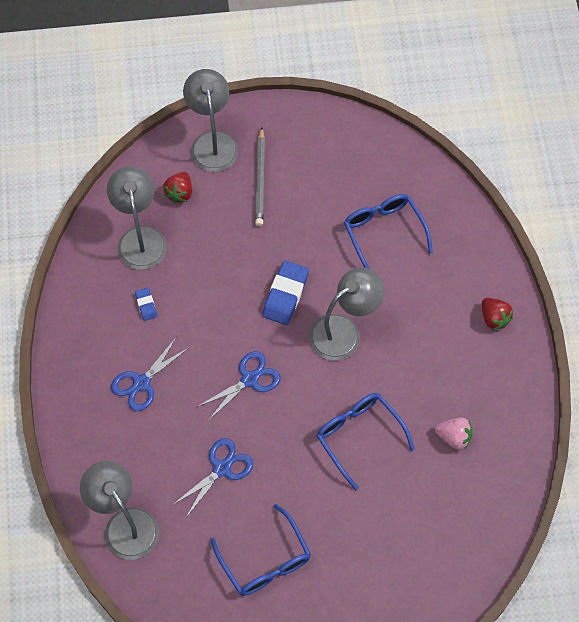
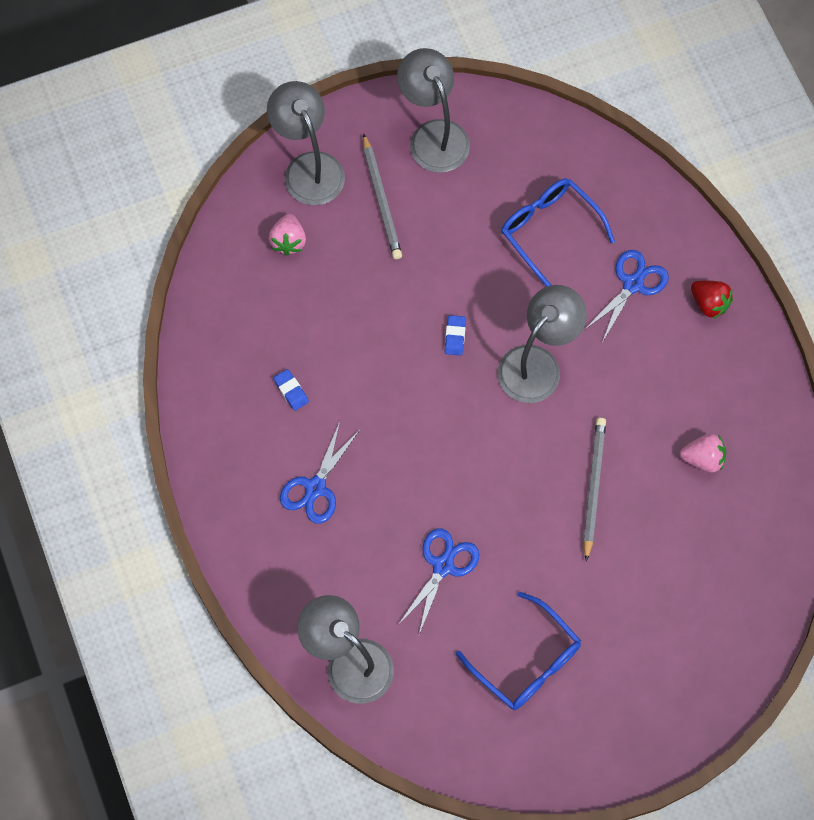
camera: 15 degrees left, 5 degrees up
grey lamp [107,166,167,270] -> grey lamp moved to [397,48,470,173]
red strawberry [163,172,192,203] -> pink strawberry [268,214,306,256]
blue scissors [197,351,281,421] -> blue scissors moved to [585,250,669,341]
blue eraser [262,261,309,325] -> blue eraser [445,315,466,356], size x0.51
blue glasses [316,393,415,491] -> grey pencil [583,418,606,561]

